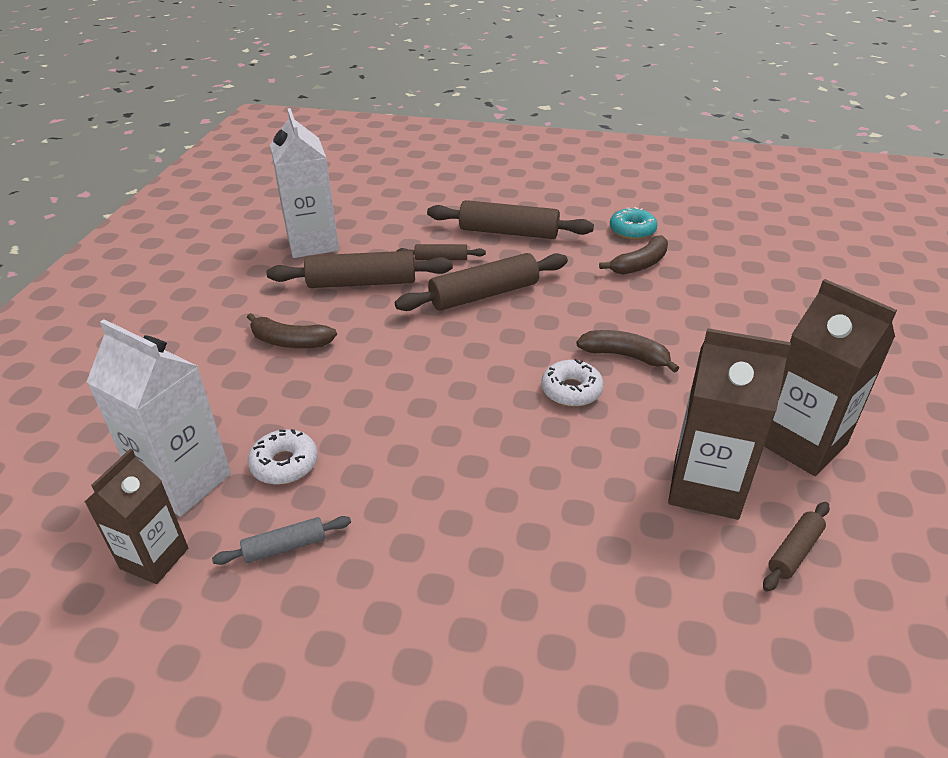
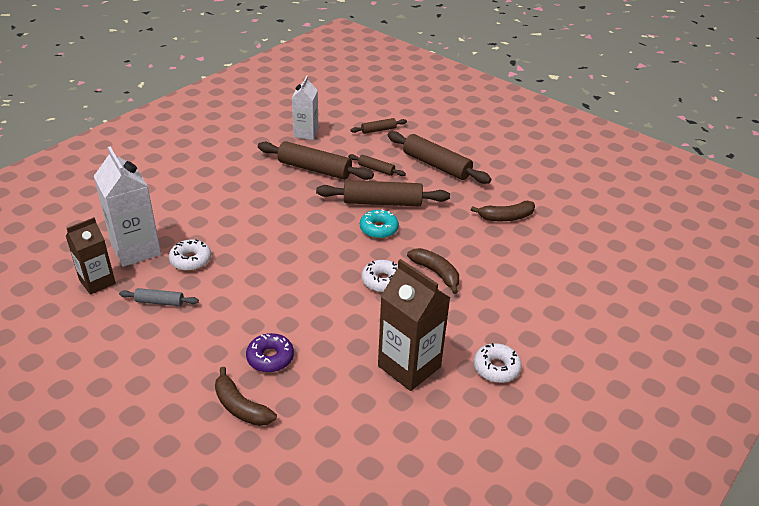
camera: 25 degrees right, 0 degrees up
brown banana [247,313,337,348] -> brown banana moved to [215,367,277,426]
white carton [270,108,339,258] -> white carton [292,76,319,140], size x0.65
turquoise donut [610,207,657,240] -> turquoise donut moved to [360,209,399,239]
brown rolling pin [763,502,830,592] -> brown rolling pin moved to [350,118,407,134]
brown carton [764,279,897,476] -> white donut [474,343,522,383]
none -> purple donut [246,333,294,372]

